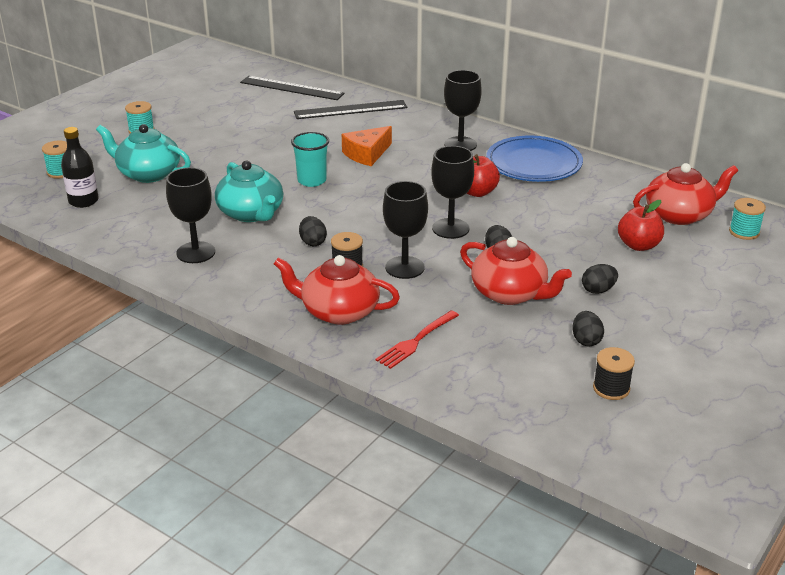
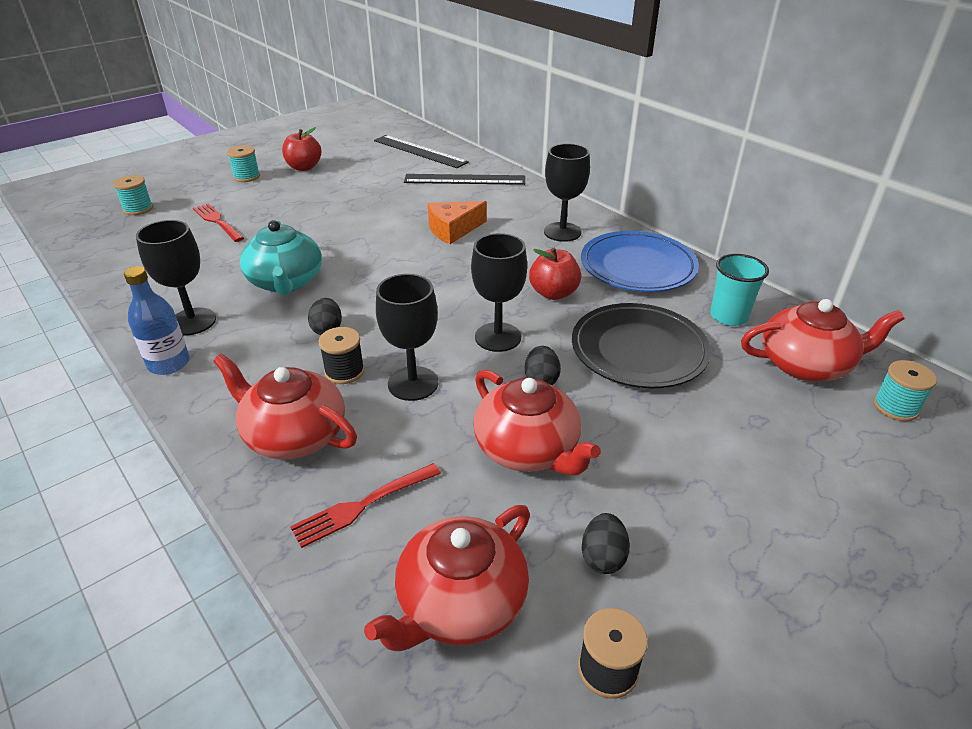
camera: 15 degrees right, 5 degrees up
black bottle [61,127,99,208] -> none
turquoise teapot [96,124,191,183] -> red fork [193,204,244,242]
turquoise cup [291,132,329,187] -> turquoise cup moved to [710,254,769,326]
black egg [582,264,618,294] -> none
red apple [618,200,664,251] -> red apple moved to [282,127,322,171]
none -> blue bottle [124,266,190,375]
none -> red teapot [364,505,530,651]
none -> black plate [572,303,711,388]

